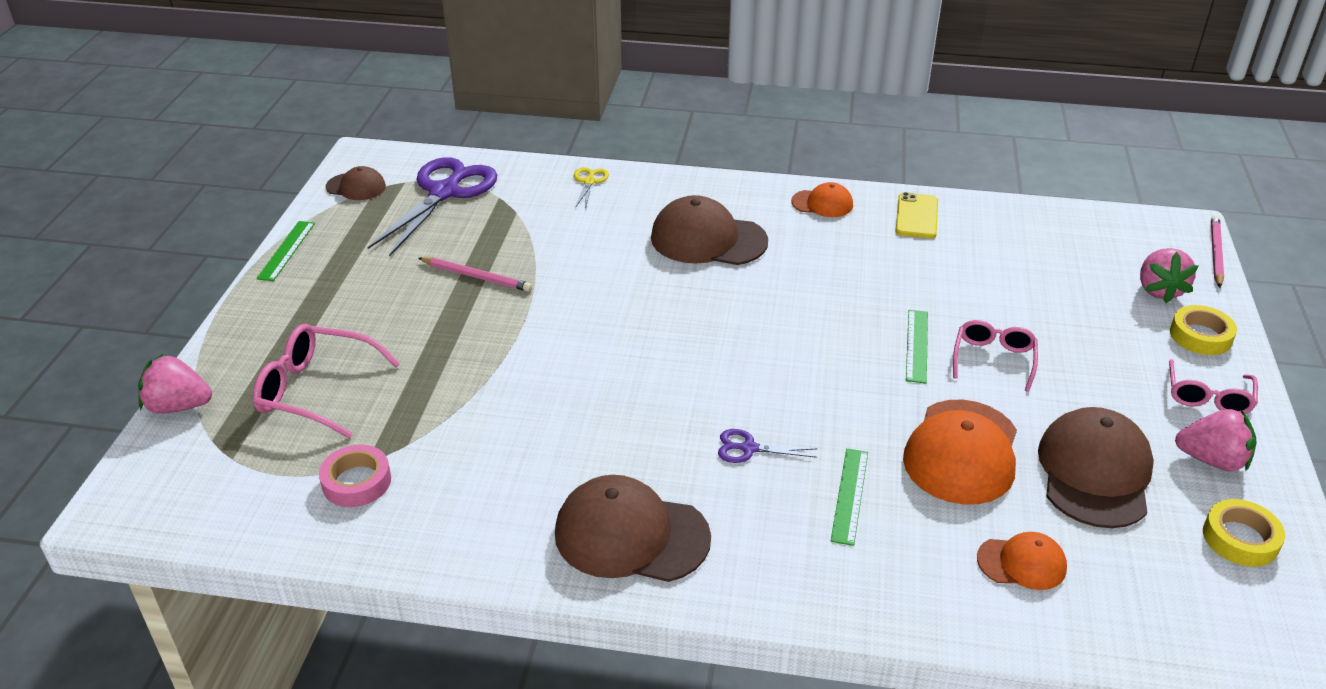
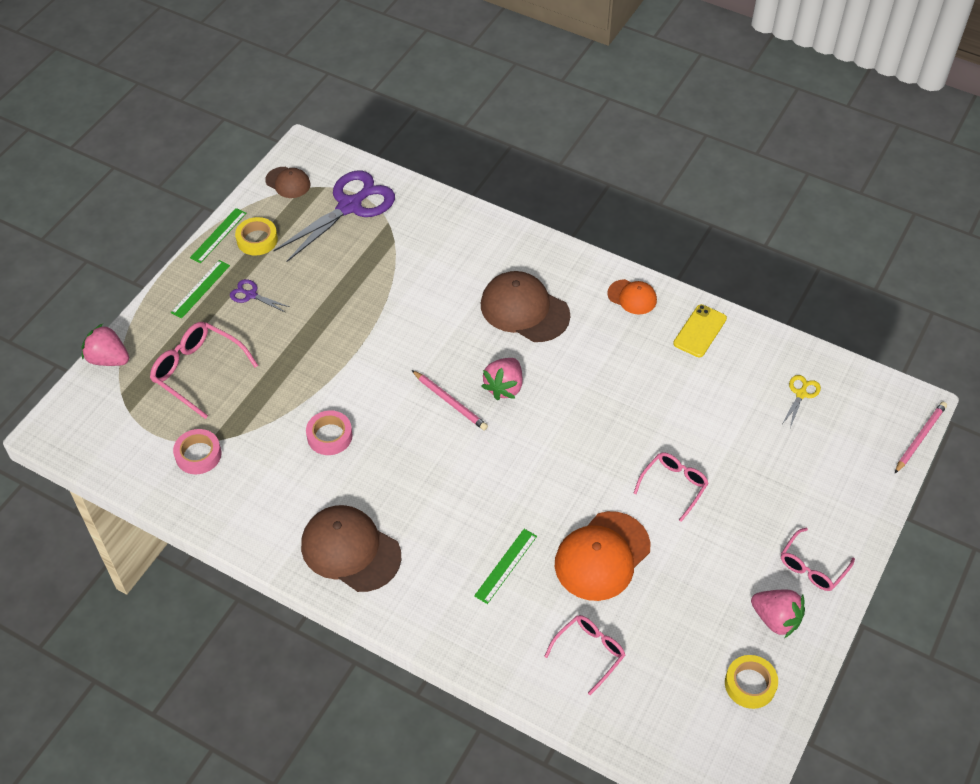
camera: 20 degrees right, 15 degrees up
pink pencil [418,257,532,292] -> pink pencil moved to [412,370,488,430]
yellow scissors [574,167,609,210] -> yellow scissors moved to [782,375,821,428]
purple scissors [718,429,817,463] -> purple scissors moved to [230,279,289,312]
green ruler [906,310,928,383] -> green ruler moved to [171,260,230,318]
orange cap [977,532,1067,590] -> pink glasses [544,615,626,695]
brown cap [1038,407,1154,528] -> none
pink strawberry [1140,248,1198,303] -> pink strawberry moved to [481,358,523,400]
yellow tape [1170,305,1237,355] -> yellow tape moved to [235,217,278,255]
none -> pink tape [306,410,353,455]

